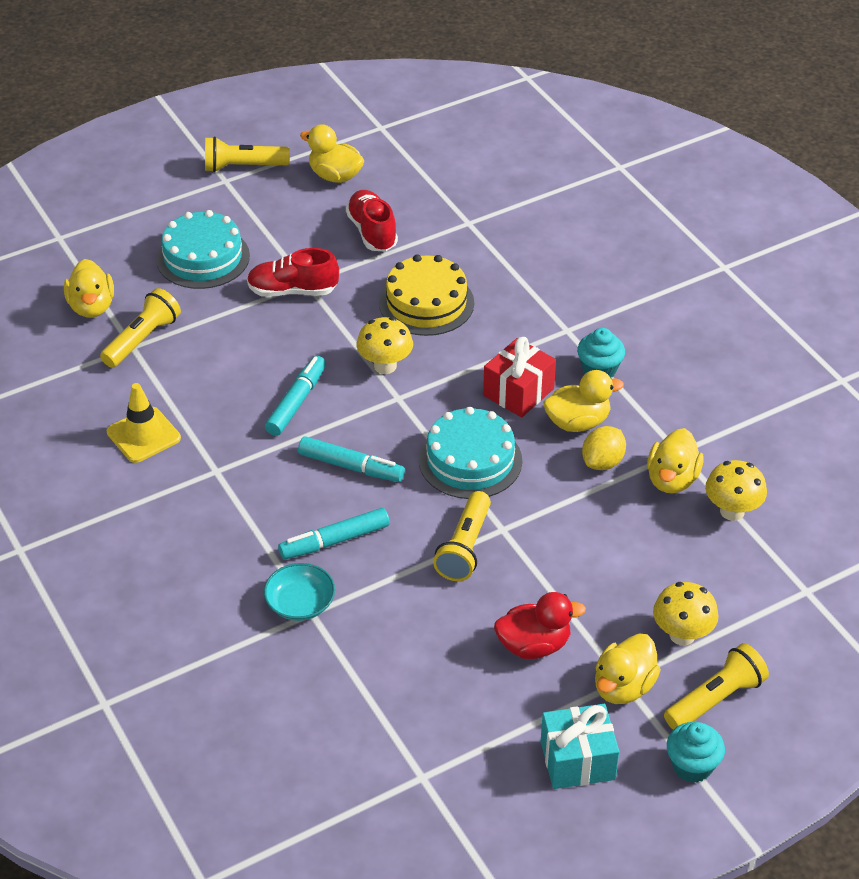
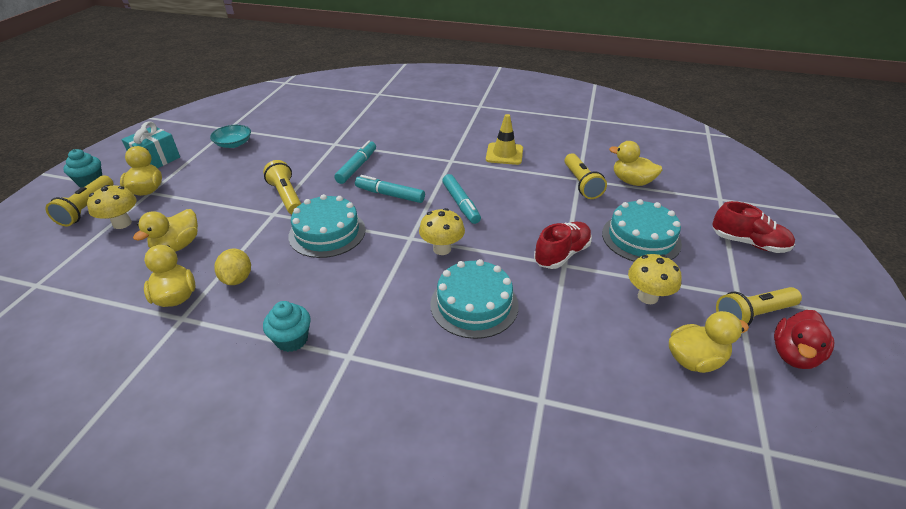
camera: 135 degrees right, 5 degrees down
yellow flashlight [205,136,290,172] -> yellow flashlight turned 150 degrees counterclockwise [716,287,802,326]
turquoise bowl [264,563,335,621] -> turquoise bowl moved to [210,125,251,148]
turquoise marker [298,436,405,482] -> turquoise marker turned 45 degrees clockwise [355,175,425,203]
red shoe [346,190,398,251] -> red shoe moved to [713,201,795,253]
yellow cake [379,254,474,336] -> turquoise cake [430,259,519,339]
red gift [483,337,556,417] -> none
red duck [494,592,586,659] -> red duck moved to [774,310,834,369]
yellow duck [543,370,624,432] -> yellow duck moved to [133,209,198,252]
yellow mushroom [705,460,767,521] -> yellow mushroom moved to [628,254,682,304]

